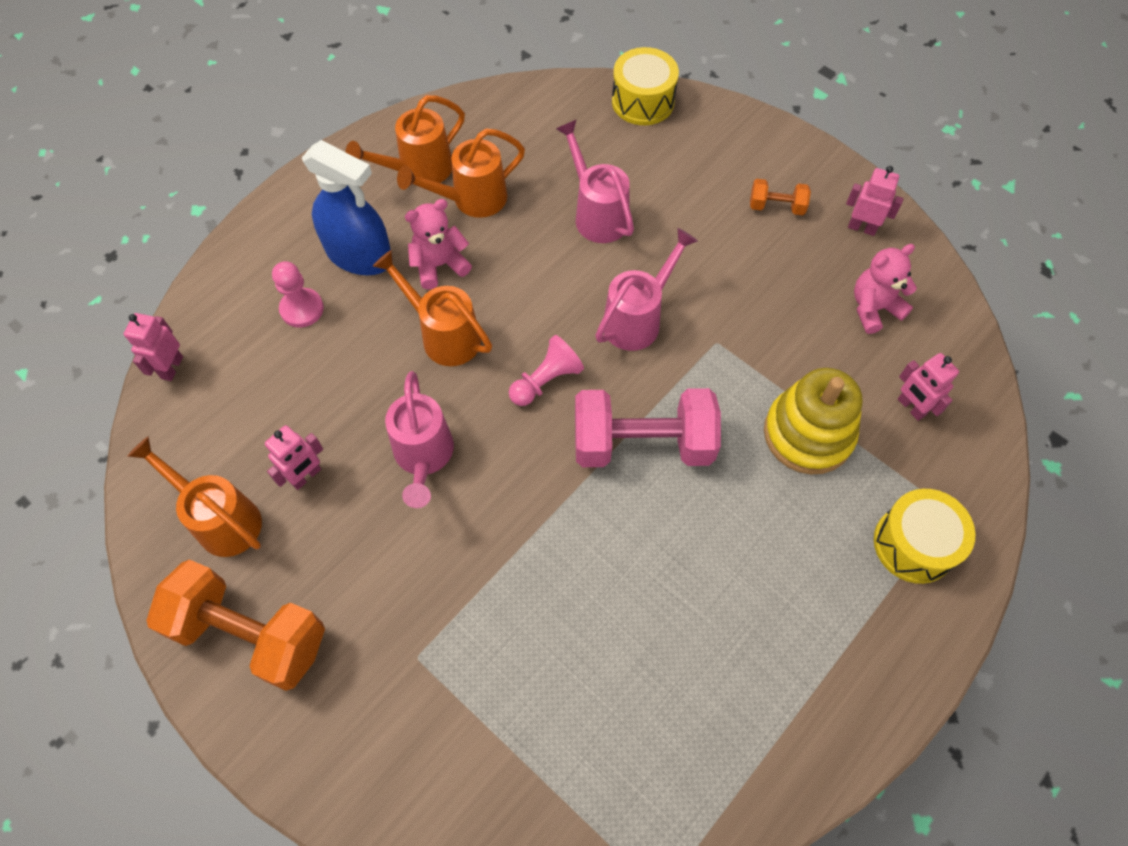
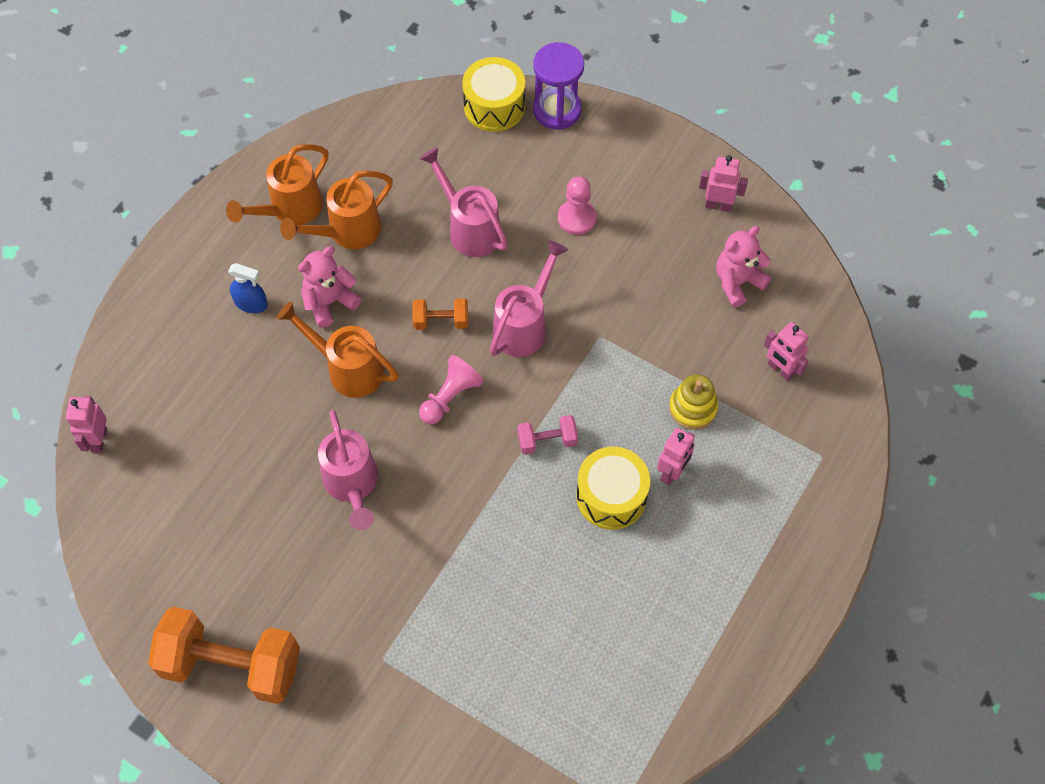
camera: 10 degrees left, 0 degrees up
orange watering can [127,436,262,557] -> none
pink robot [265,425,323,490] -> pink robot moved to [657,428,695,485]
pink pawn [272,262,324,328] -> pink pawn moved to [558,177,596,235]
blue spray bottle [302,140,391,275] -> blue spray bottle [228,263,268,313], size x0.49
pink dumbbell [575,388,721,467] -> pink dumbbell [518,415,578,455], size x0.46
orange dumbbell [750,179,811,215] -> orange dumbbell moved to [412,298,468,330]
yellow stacking toy [764,368,863,474] -> yellow stacking toy [669,374,718,430], size x0.59
yellow drum [874,489,976,584] -> yellow drum moved to [576,447,650,530]
none -> purple hourglass [533,42,584,130]

